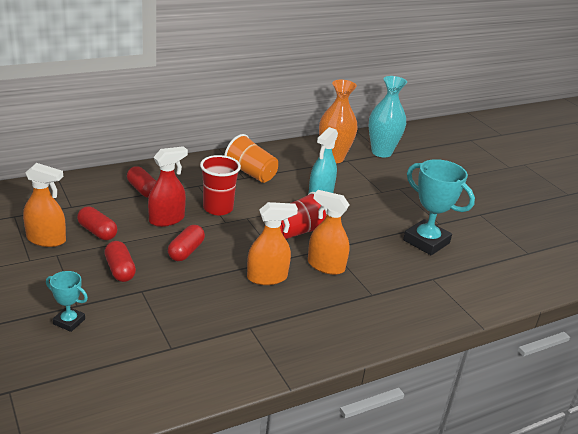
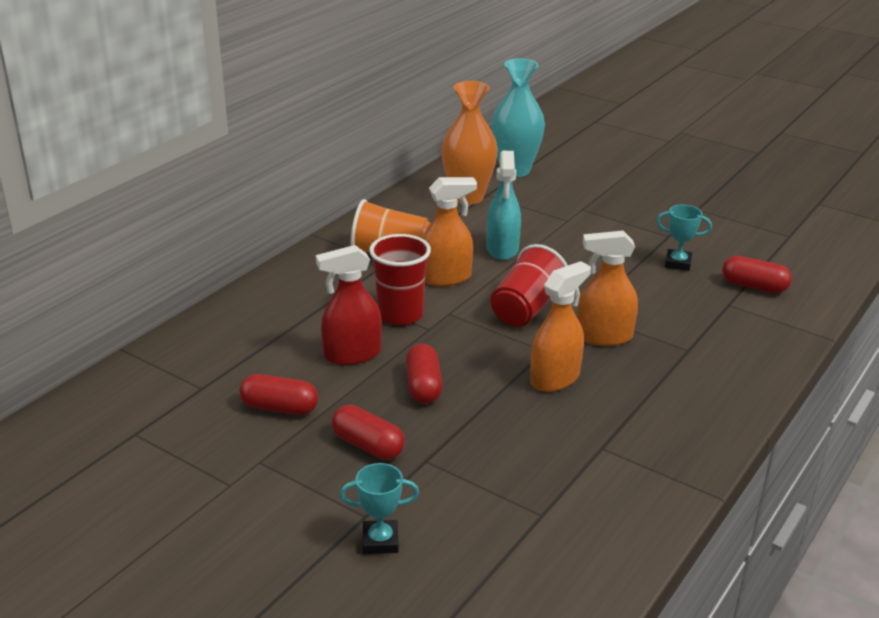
camera: 25 degrees left, 0 degrees up
orange spray bottle [23,163,66,247] -> orange spray bottle moved to [422,177,477,286]
red capsule [127,166,156,198] -> red capsule moved to [722,256,792,293]
red spray bottle [148,146,188,227] -> red spray bottle turned 135 degrees counterclockwise [316,245,382,365]
turquoise trophy [403,159,475,255] -> turquoise trophy [656,205,712,271], size x0.52

